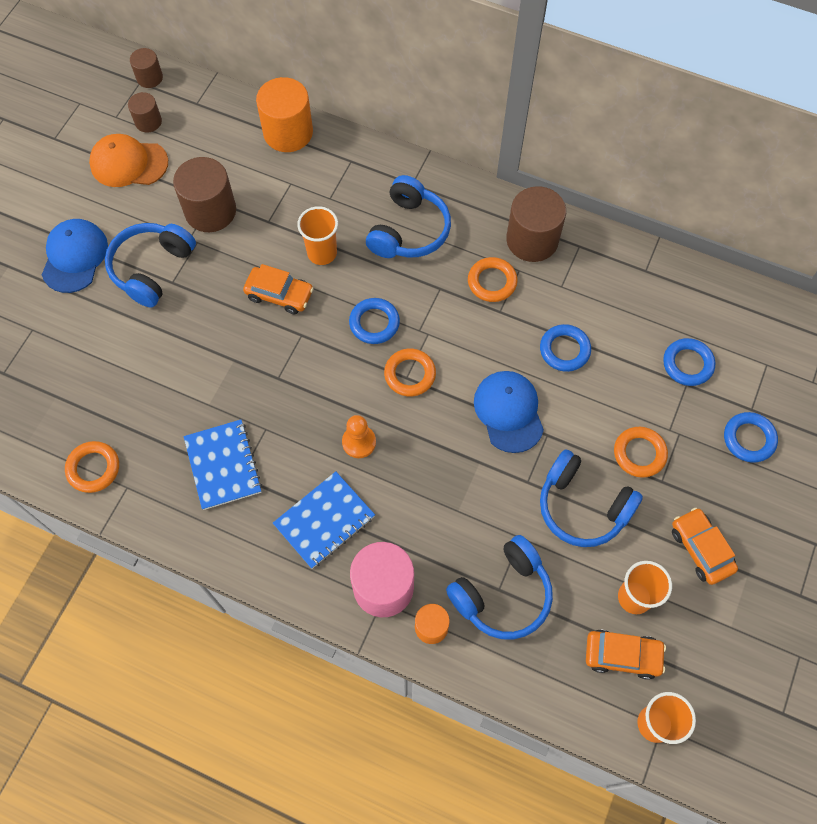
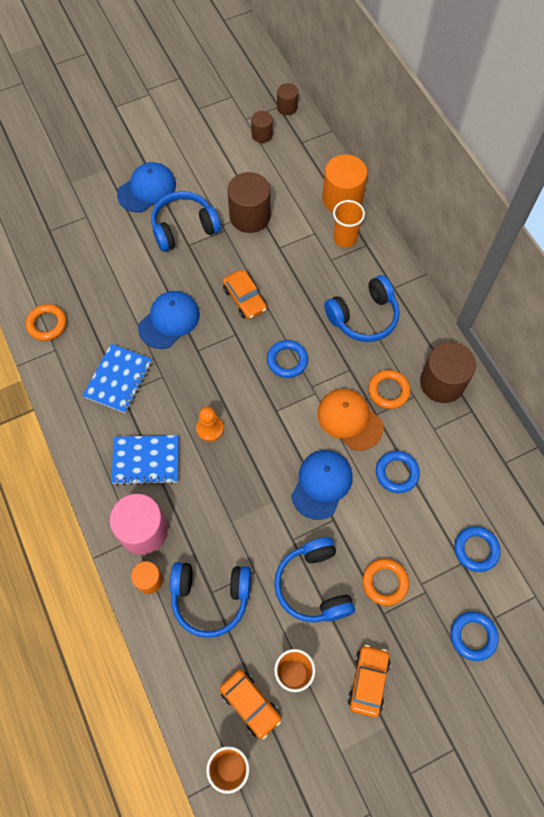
camera: 40 degrees right, 0 degrees up
orange cap [89,134,168,187] -> orange cap moved to [317,389,384,451]
orange cup [297,206,338,265] -> orange cup moved to [333,200,365,248]
orange ring [384,349,436,397] -> none
none -> blue cap [138,291,200,349]

